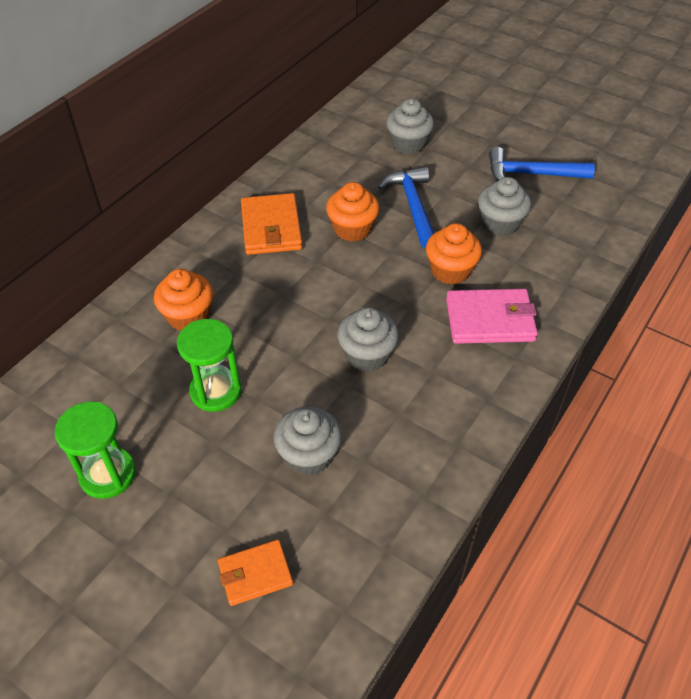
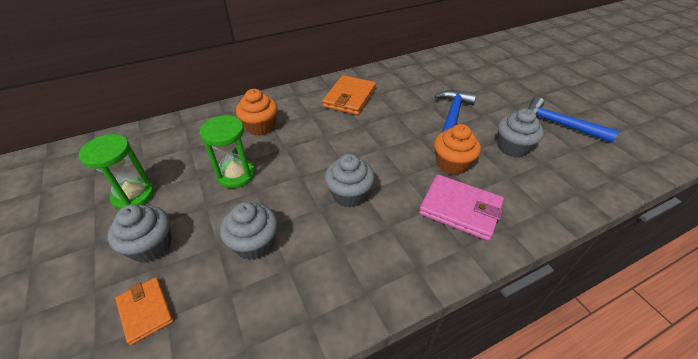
camera: 30 degrees right, 5 degrees down
orange wallet [218,539,293,606] -> orange wallet turned 45 degrees clockwise [115,277,174,345]
orange cupcake [326,182,380,242] -> none
grey cupcake [386,98,434,154] -> grey cupcake moved to [107,204,171,263]

